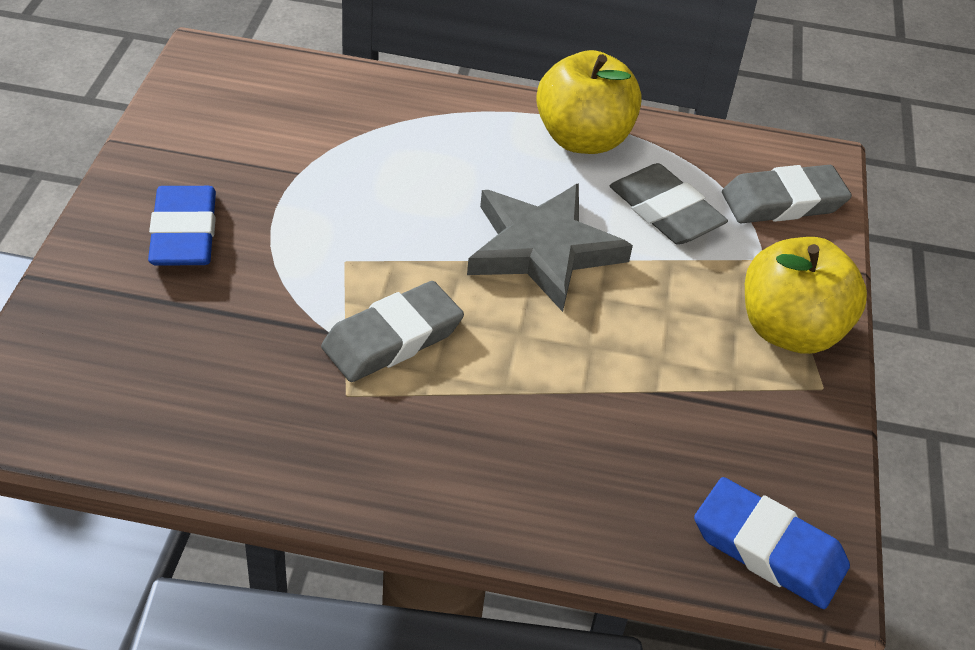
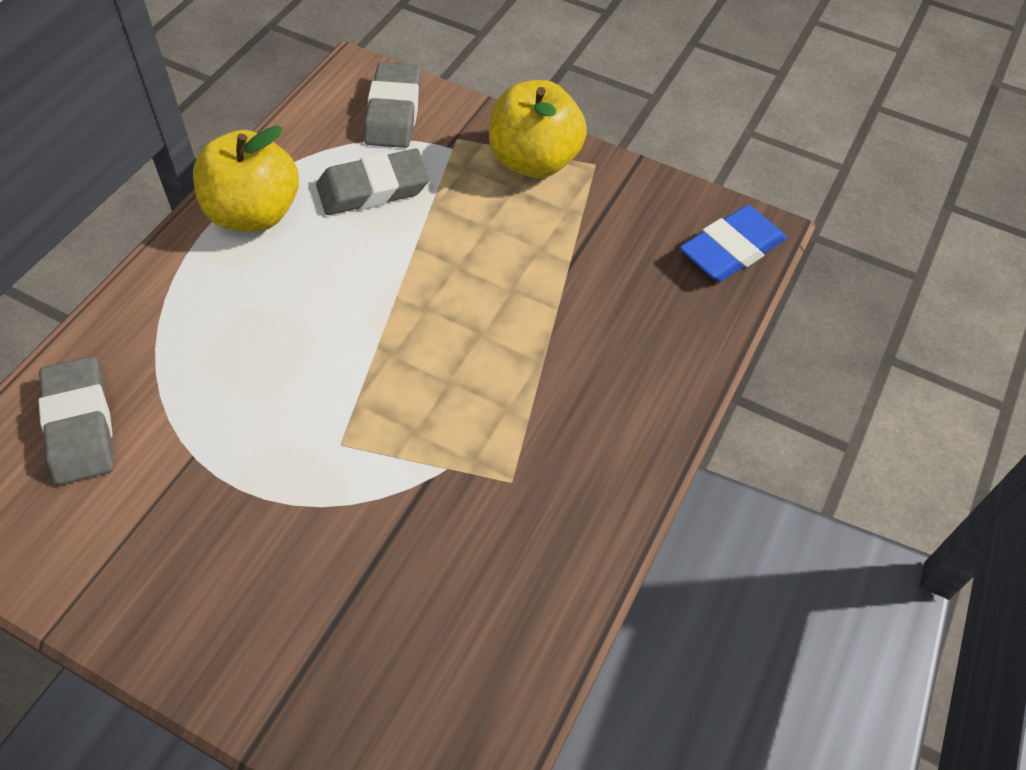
camera: 70 degrees left, 10 degrees up
blue eraser [148,186,216,266] -> none
grey eraser [321,281,464,382] -> grey eraser moved to [38,356,114,485]
grey star [467,183,633,312] -> none

